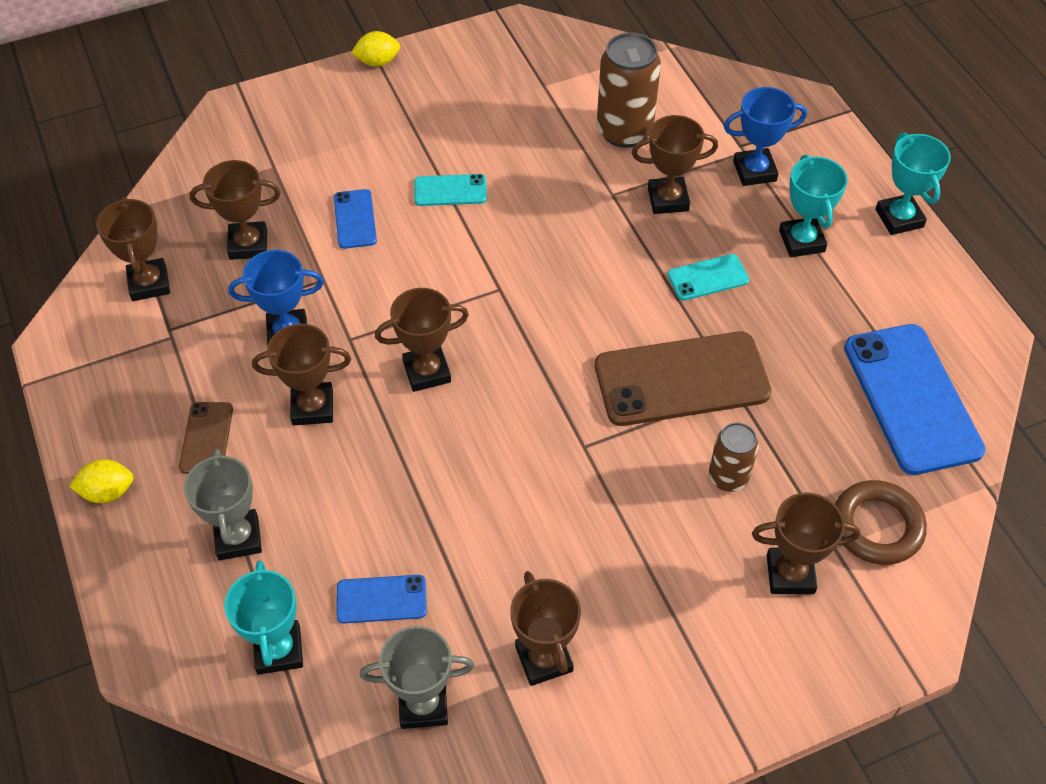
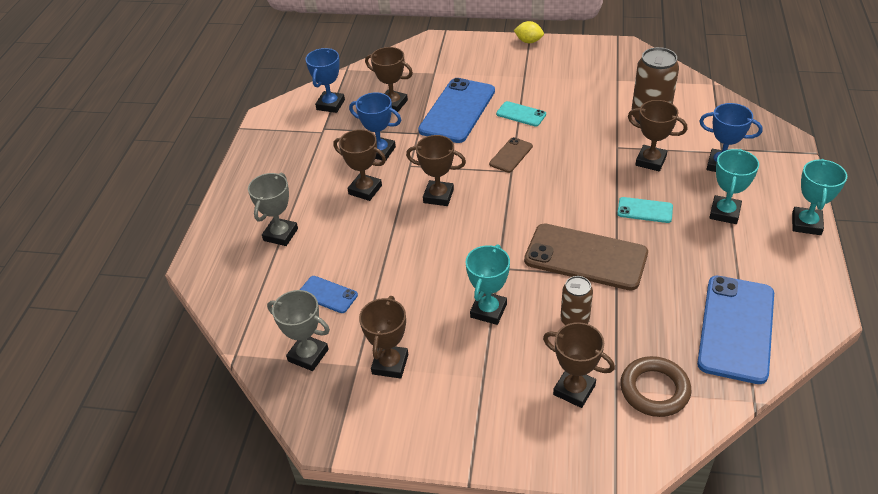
camera: 35 degrees right, 10 degrees down
yellow lemon [69,459,134,503] -> none
brown trophy [96,197,170,301] -> blue trophy [305,48,345,113]
brown phone [179,402,233,474] -> brown phone moved to [489,137,533,173]
turquoise trophy [224,560,303,675] -> turquoise trophy moved to [466,244,510,325]
blue phone [334,189,377,249] -> blue phone [418,78,495,143], size x2.07

